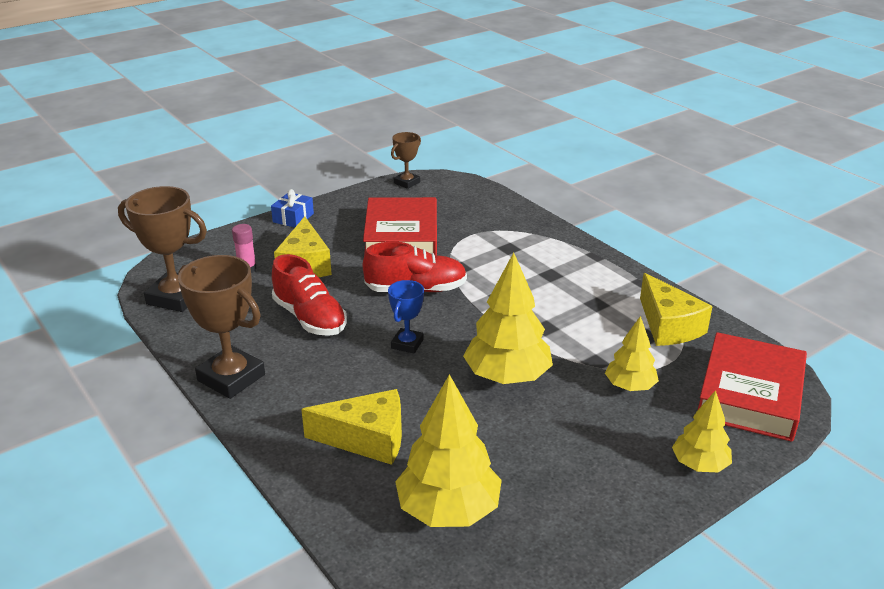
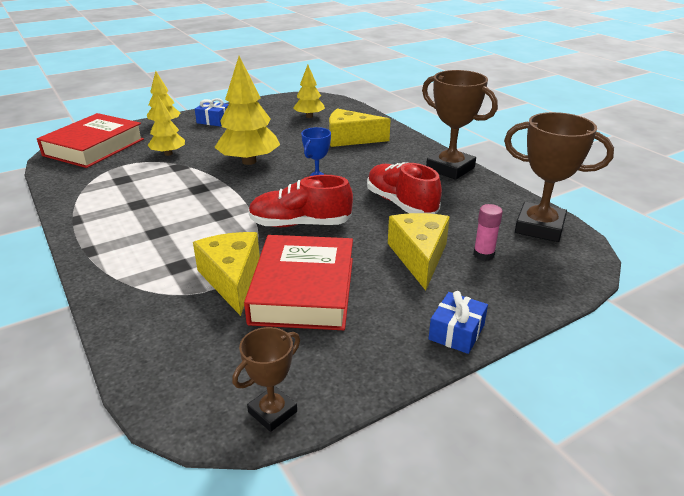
camera: 175 degrees left, 0 degrees up
yellow tree [395,374,502,527] -> yellow tree [293,65,325,118], size x0.59
yellow cheese [640,273,713,346] -> yellow cheese moved to [193,232,260,316]
none -> blue gift [195,98,229,126]

